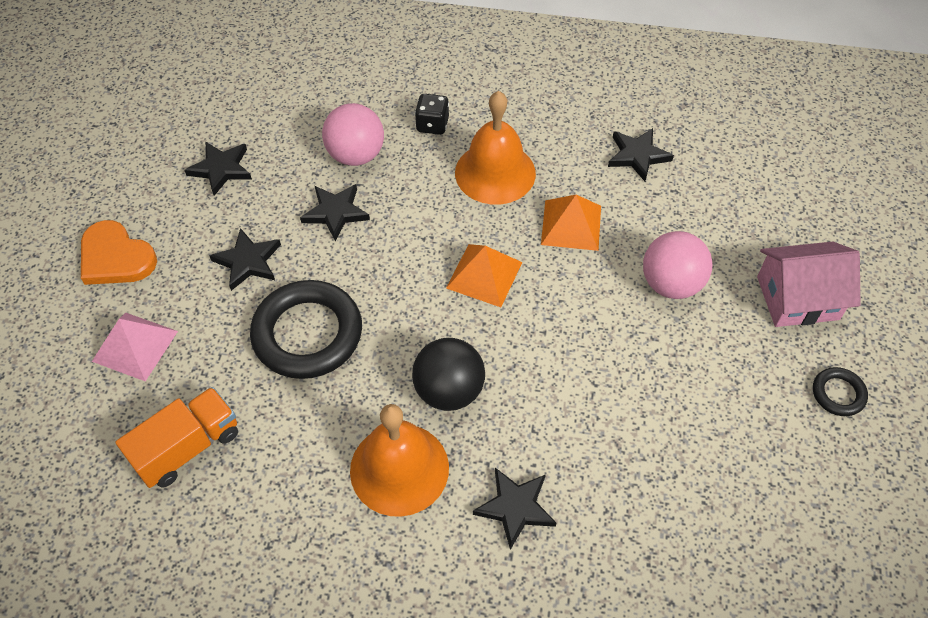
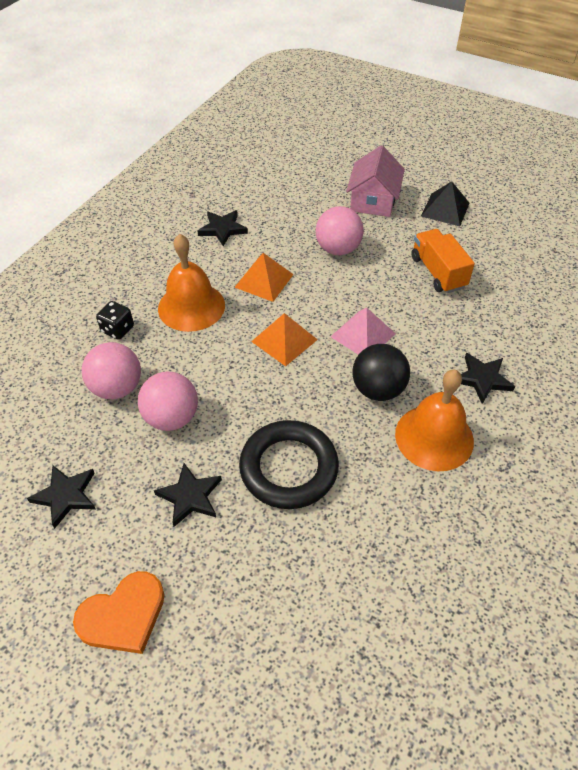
camera: 70 degrees left, 5 degrees down
pink pyramid [92,313,178,382] -> pink pyramid moved to [330,308,396,355]
orange truck [115,387,238,488] -> orange truck moved to [411,229,475,293]
black star [300,184,370,241] -> pink ball [138,372,198,431]
black ring [813,367,868,416] -> black pyramid [421,181,470,226]

